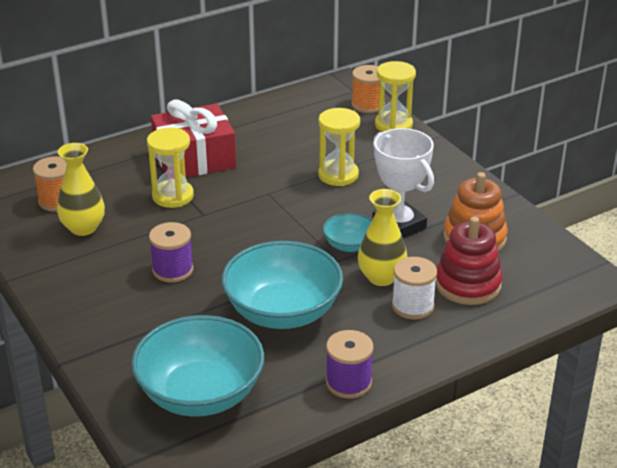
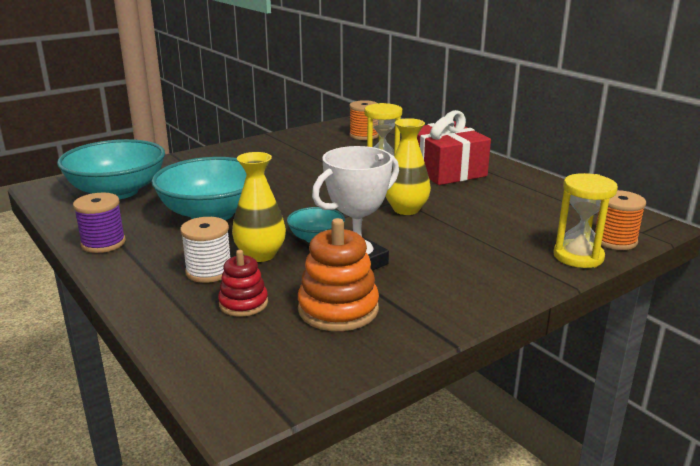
camera: 85 degrees right, 10 degrees down
yellow vase [57,143,105,236] -> yellow vase moved to [385,118,431,215]
purple spool [149,222,194,282] -> none
yellow hourglass [318,108,360,186] -> none
red stacking toy [435,216,503,305] -> red stacking toy [218,250,268,317], size x0.61

